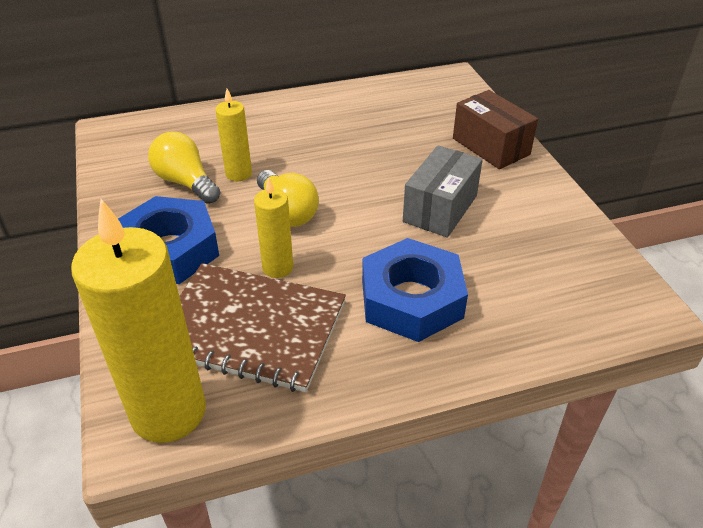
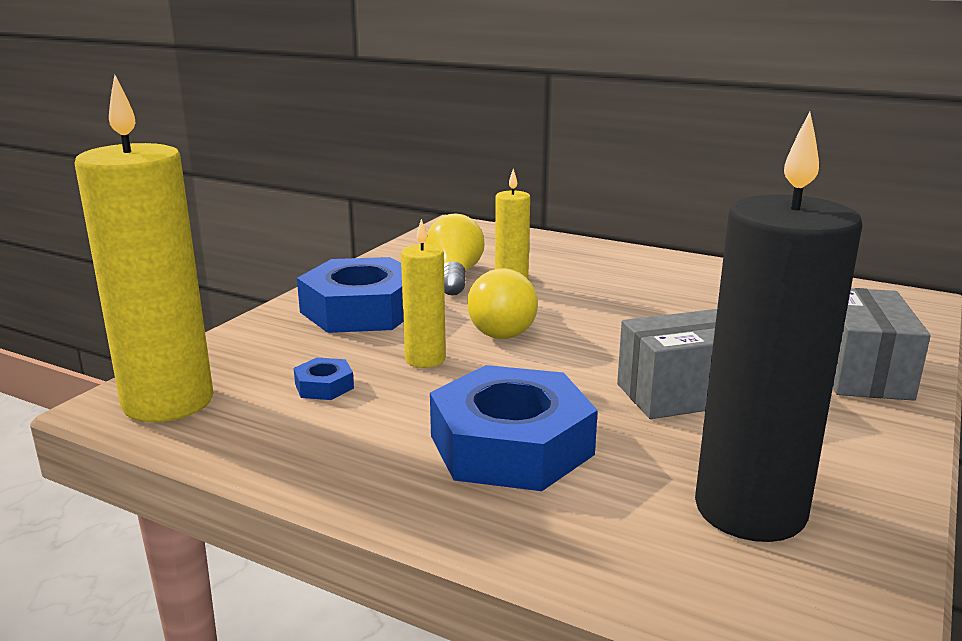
camera: 45 degrees right, 20 degrees down
brown notebook [179,263,346,392] -> blue nut [294,358,354,400]
brown box [453,90,538,169] -> grey box [833,288,931,401]
none -> black candle [695,112,862,542]

